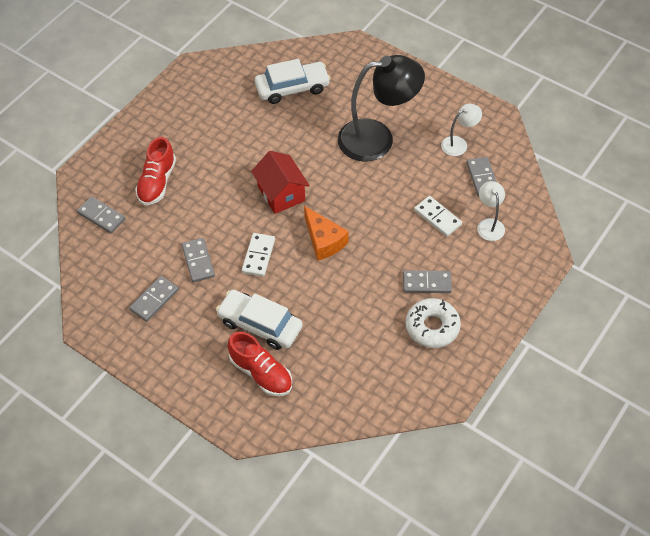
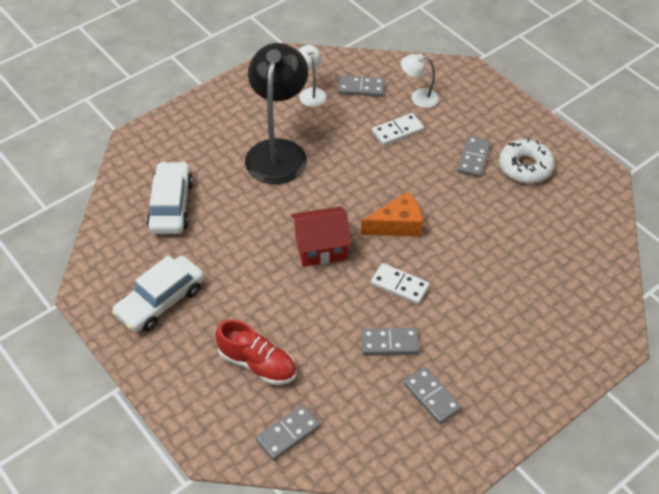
camera: 75 degrees left, 5 degrees down
white car [216,290,303,350] -> white car moved to [112,255,204,332]
red shoe [228,332,292,396] -> none

